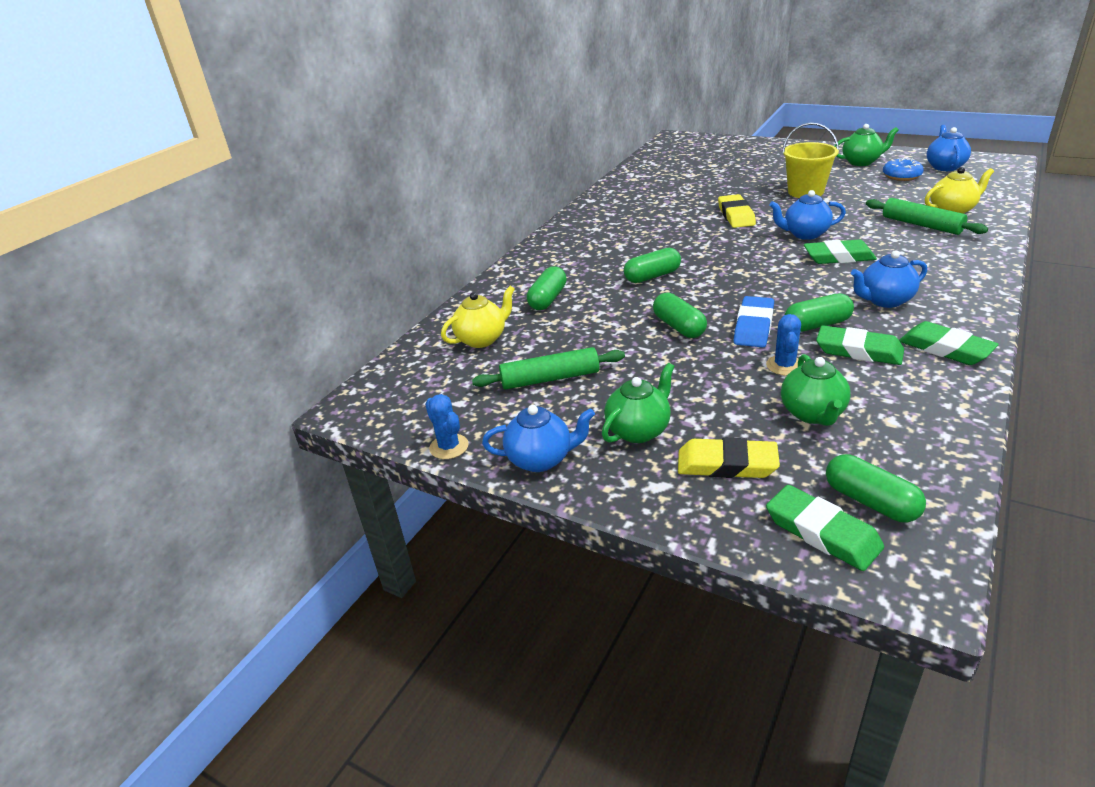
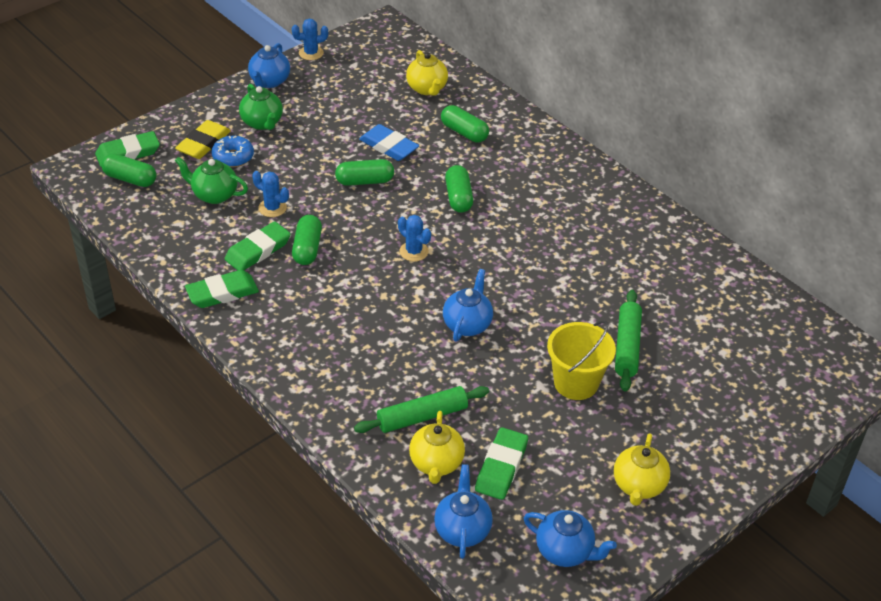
camera: 105 degrees right, 10 degrees up
green rolling pin [472,347,625,390] -> green rolling pin moved to [615,290,642,391]
yellow eraser [718,194,756,228] -> none
blue eraser [734,296,774,347] -> blue eraser moved to [359,124,419,161]
green eraser [804,239,877,264] -> green eraser moved to [475,427,528,500]
green capsule [826,454,926,523] -> green capsule turned 45 degrees clockwise [101,153,156,187]
green teapot [835,124,899,166] -> yellow teapot [614,433,670,506]
blue teapot [851,250,927,308] -> blue teapot moved to [434,464,493,559]
blue donut [883,158,924,181] -> blue donut moved to [212,136,254,167]
none -> blue cactus [398,215,431,262]

